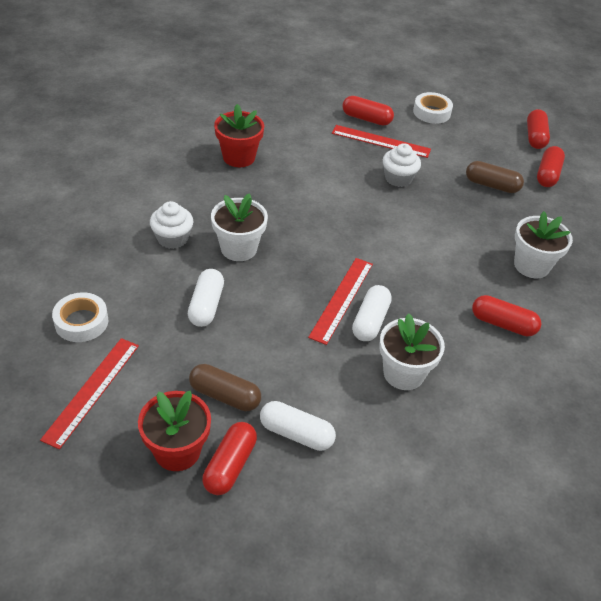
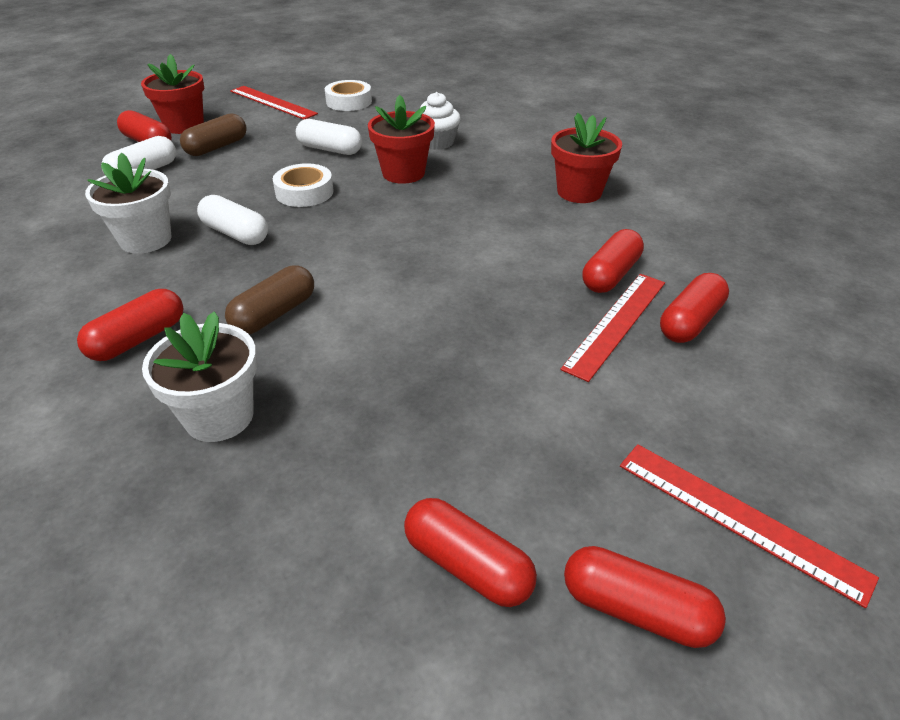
camera: 110 degrees right, 5 degrees down
white flower pot [211,193,268,261] -> red flower pot [368,95,435,184]
red ruler [308,258,373,345] -> red ruler moved to [620,444,879,608]
white cupcake [383,143,421,187] -> none
white tape [413,92,453,124] -> white tape moved to [273,163,334,207]
brown capsule [466,161,524,193] -> brown capsule moved to [225,265,314,334]
none -> red capsule [582,229,644,293]

